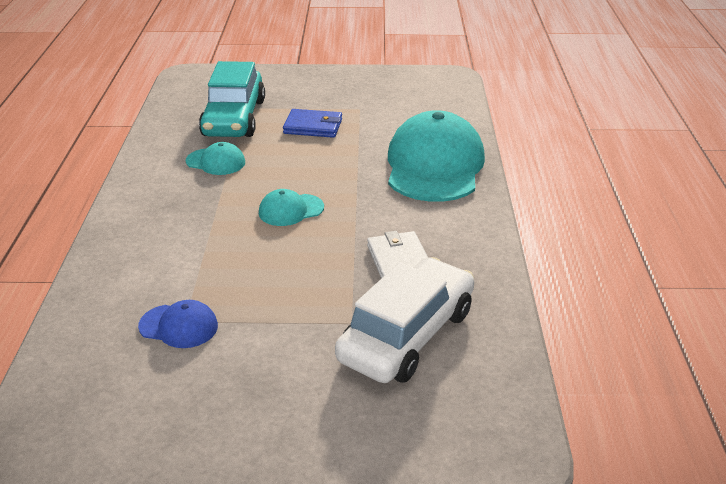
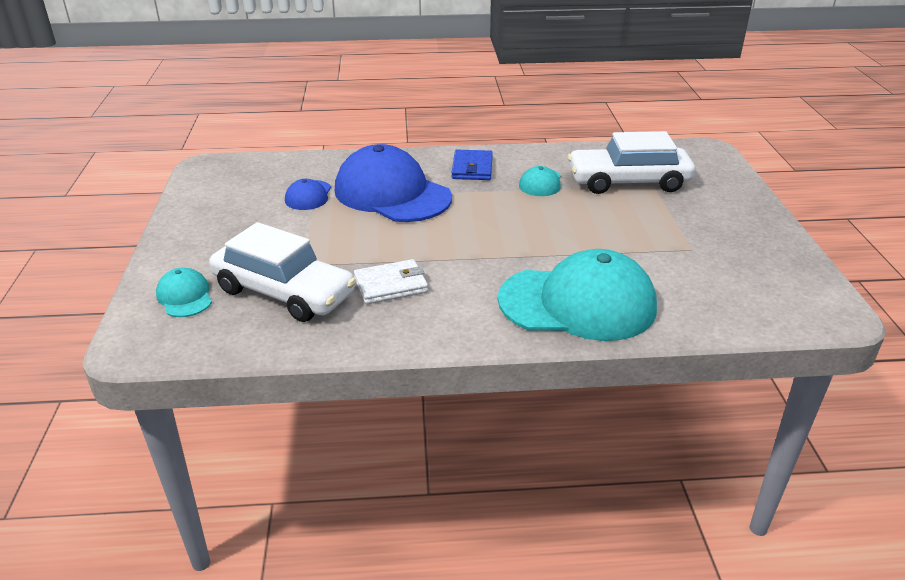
camera: 85 degrees right, 0 degrees up
turquoise car [199,61,265,137] -> white car [567,131,695,194]
turquoise cap [259,189,324,226] -> turquoise cap moved to [156,268,212,317]
blue wallet [283,109,342,138] -> blue wallet moved to [451,150,493,180]
none -> blue cap [335,144,452,222]

